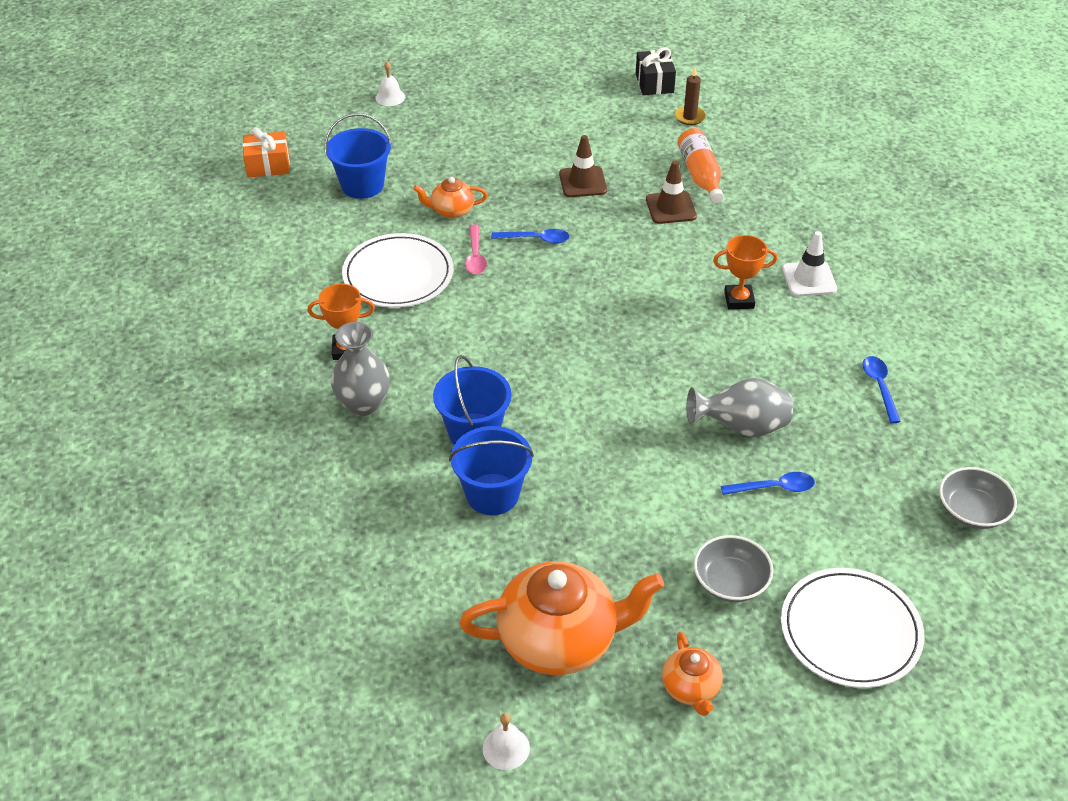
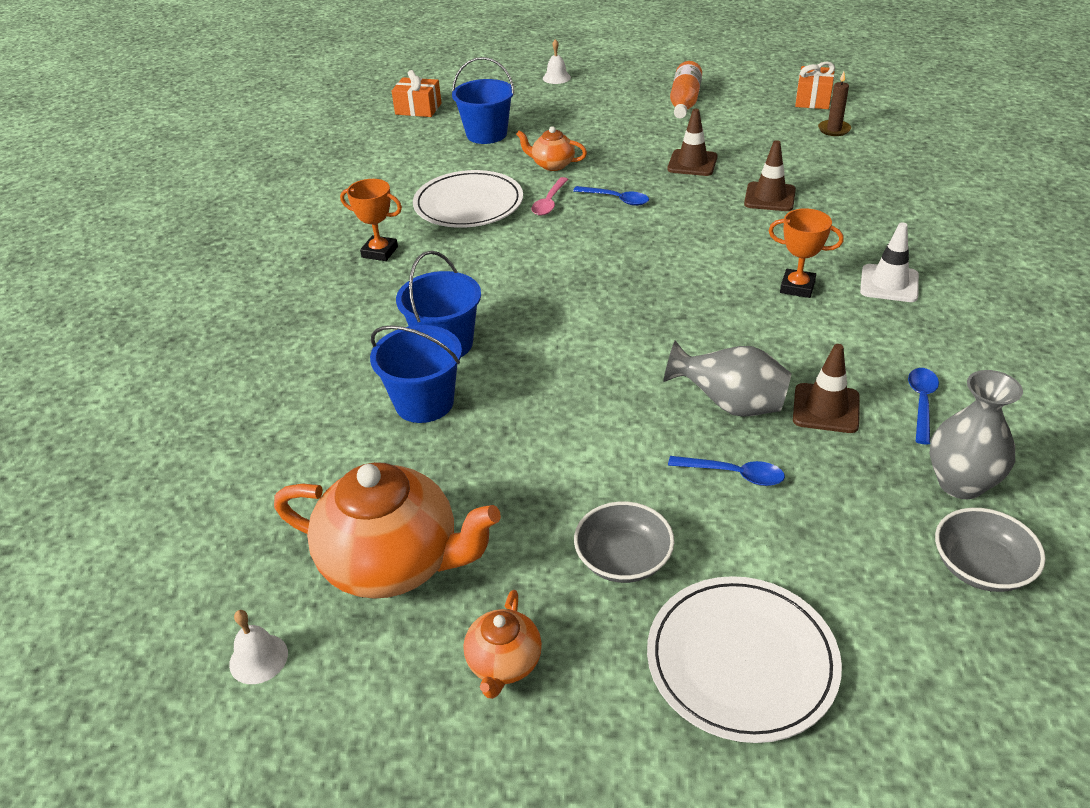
camera: 25 degrees right, 5 degrees down
grey vase [331,322,390,416] -> grey vase moved to [929,370,1023,499]
black gift [636,47,676,95] -> orange gift [795,61,835,109]
orange bottle [677,128,724,203] -> orange bottle moved to [670,61,702,118]
none -> brown traffic cone [793,344,860,433]

